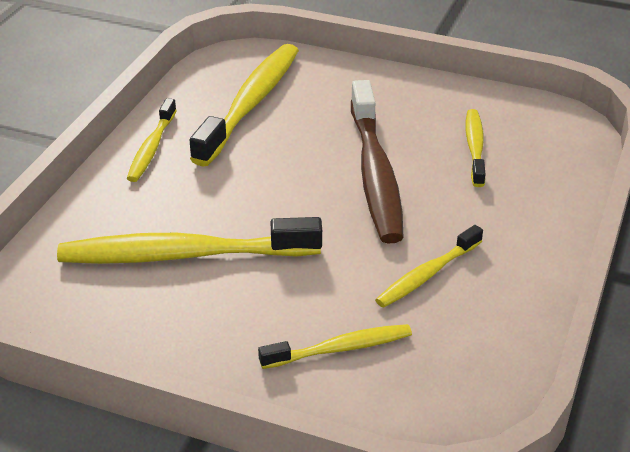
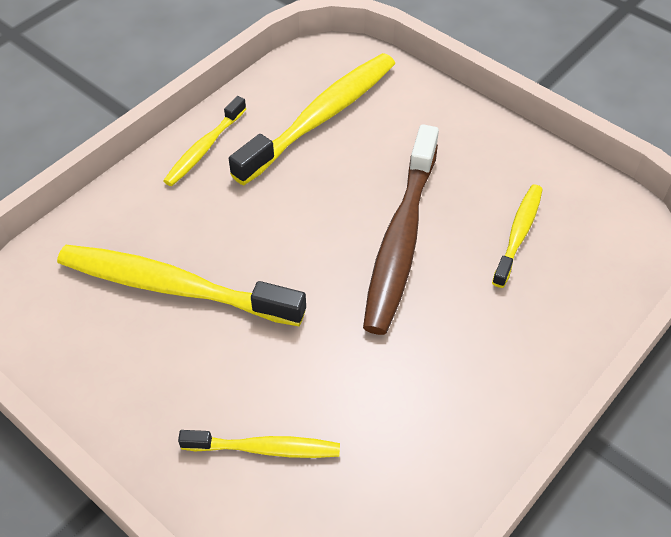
camera: 20 degrees right, 15 degrees up
yellow toothbrush [375,225,483,308] -> none

